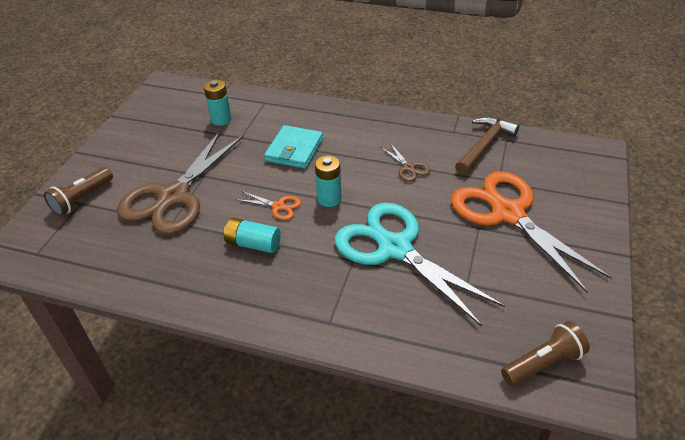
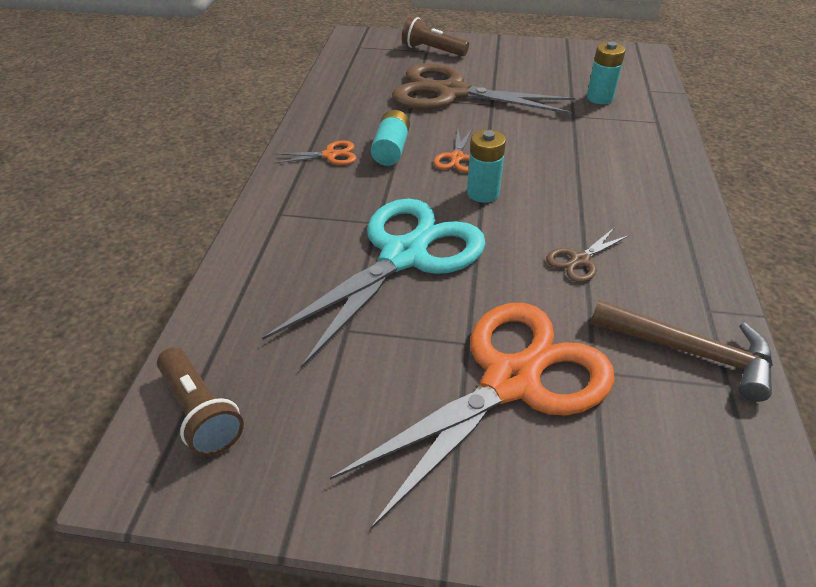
camera: 80 degrees right, 0 degrees up
turquoise wallet [264,125,323,169] -> none
none -> orange scissors [274,140,356,165]

